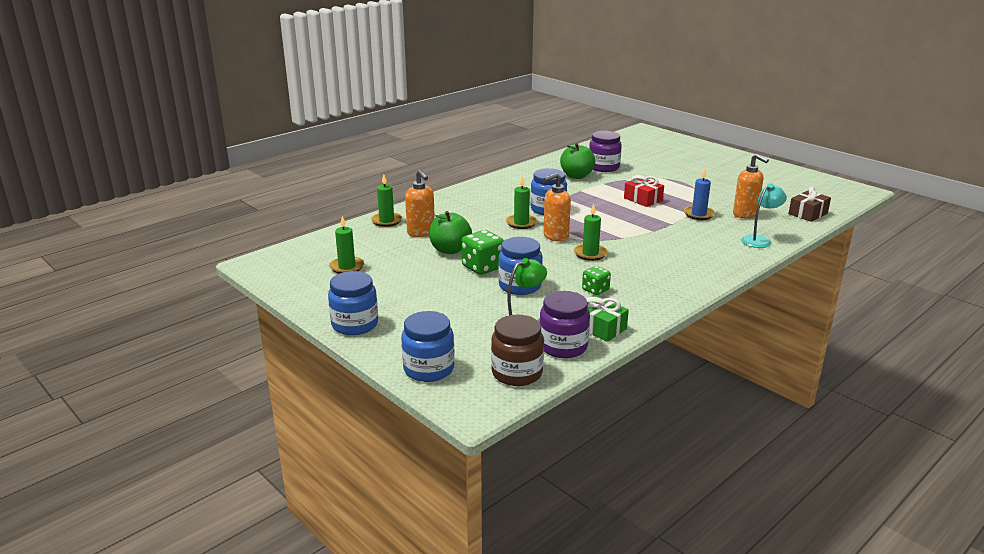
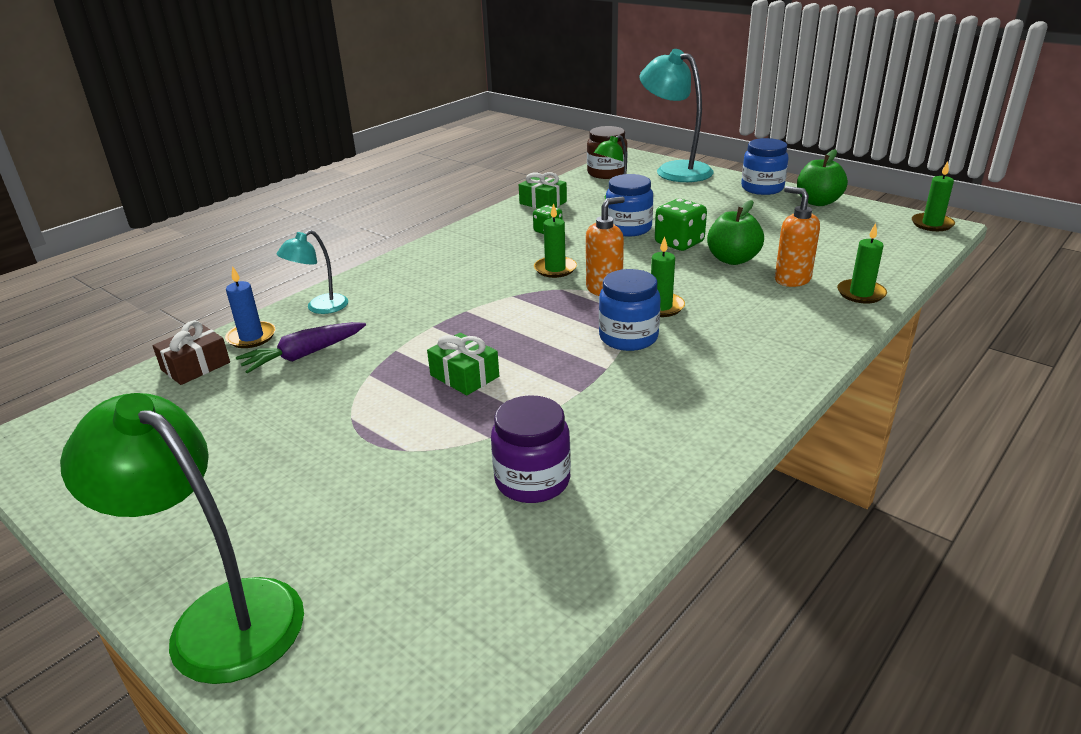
camera: 175 degrees right, 5 degrees up
green candle [329,216,364,274] -> green candle moved to [912,161,955,231]
blue jar [401,311,455,382] -> turquoise lamp [640,49,713,182]
purple jar [539,291,590,358] -> none
green apple [560,143,595,179] -> green apple moved to [797,149,848,206]
red gift [624,175,664,207] -> green gift [427,333,499,395]
blue candle [684,169,715,220] -> blue candle moved to [225,266,276,348]
orange soap dispenser [733,154,769,218] -> purple carrot [236,322,366,373]
none -> green lamp [60,393,304,684]

